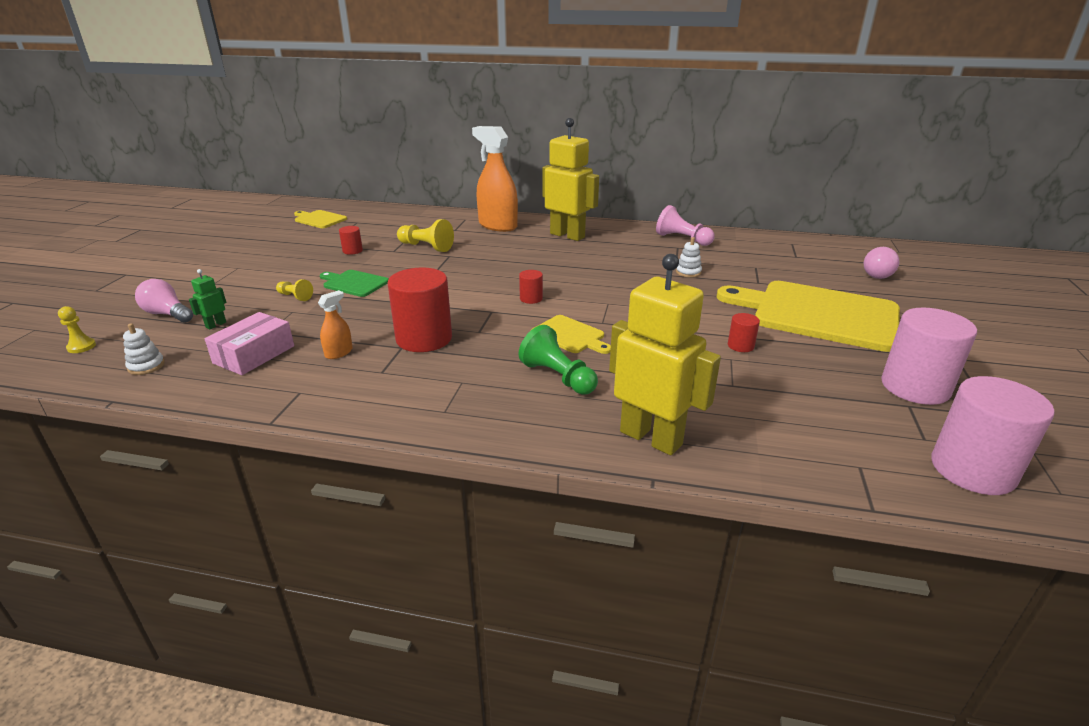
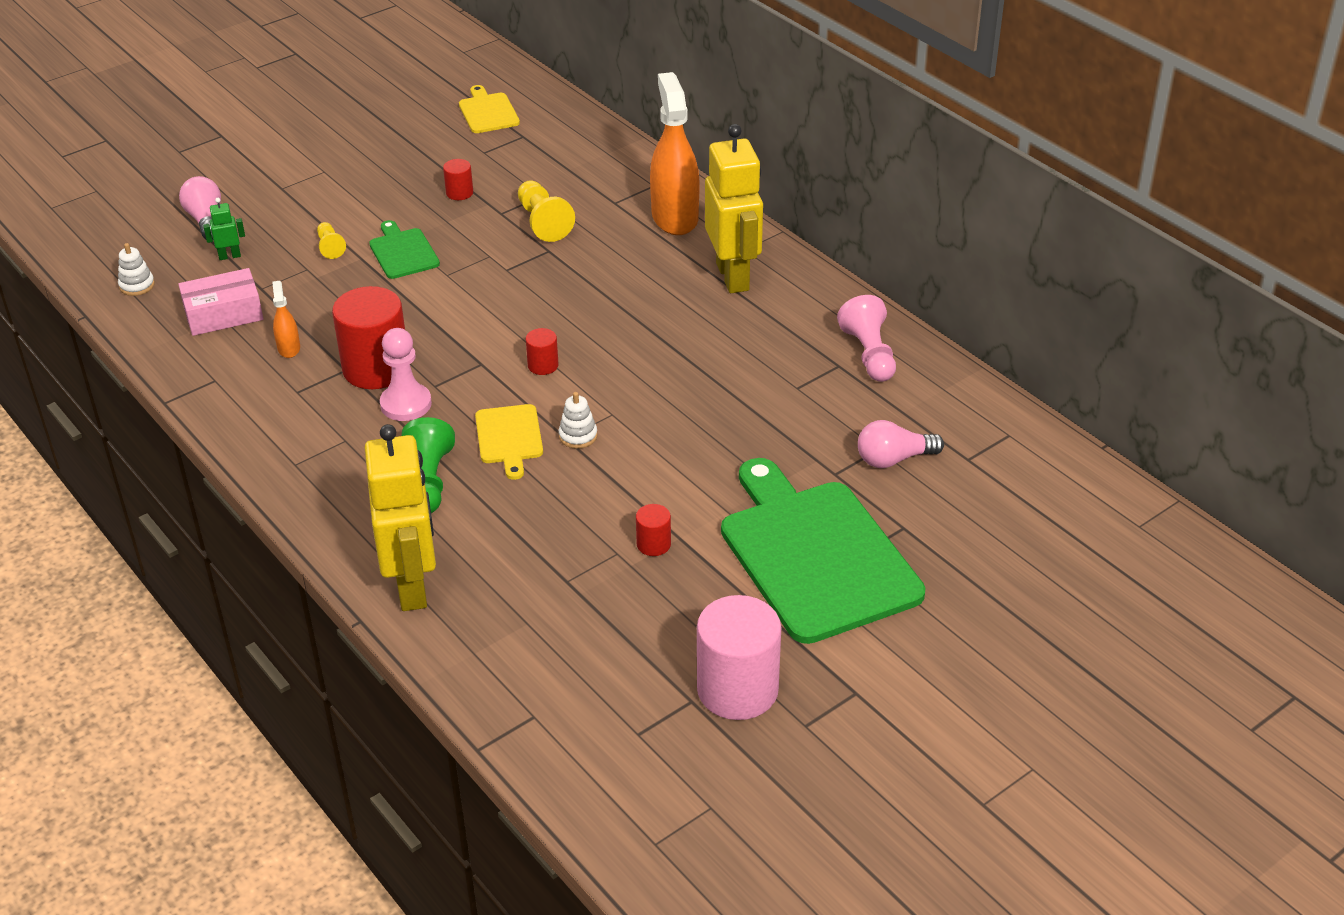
camera: 40 degrees right, 10 degrees up
yellow pawn [58,306,96,353] -> none
orange spray bottle [318,290,353,359] -> orange spray bottle turned 90 degrees counterclockwise [272,281,300,358]
white stacking toy [676,237,702,278] -> white stacking toy moved to [559,392,597,449]
yellow cutting board [717,281,900,352] -> green cutting board [721,458,925,644]
pink light bulb [864,247,899,279] -> pink light bulb moved to [858,420,944,468]
pink cylinder [931,376,1055,495] -> none
none -> pink pawn [380,328,432,421]

